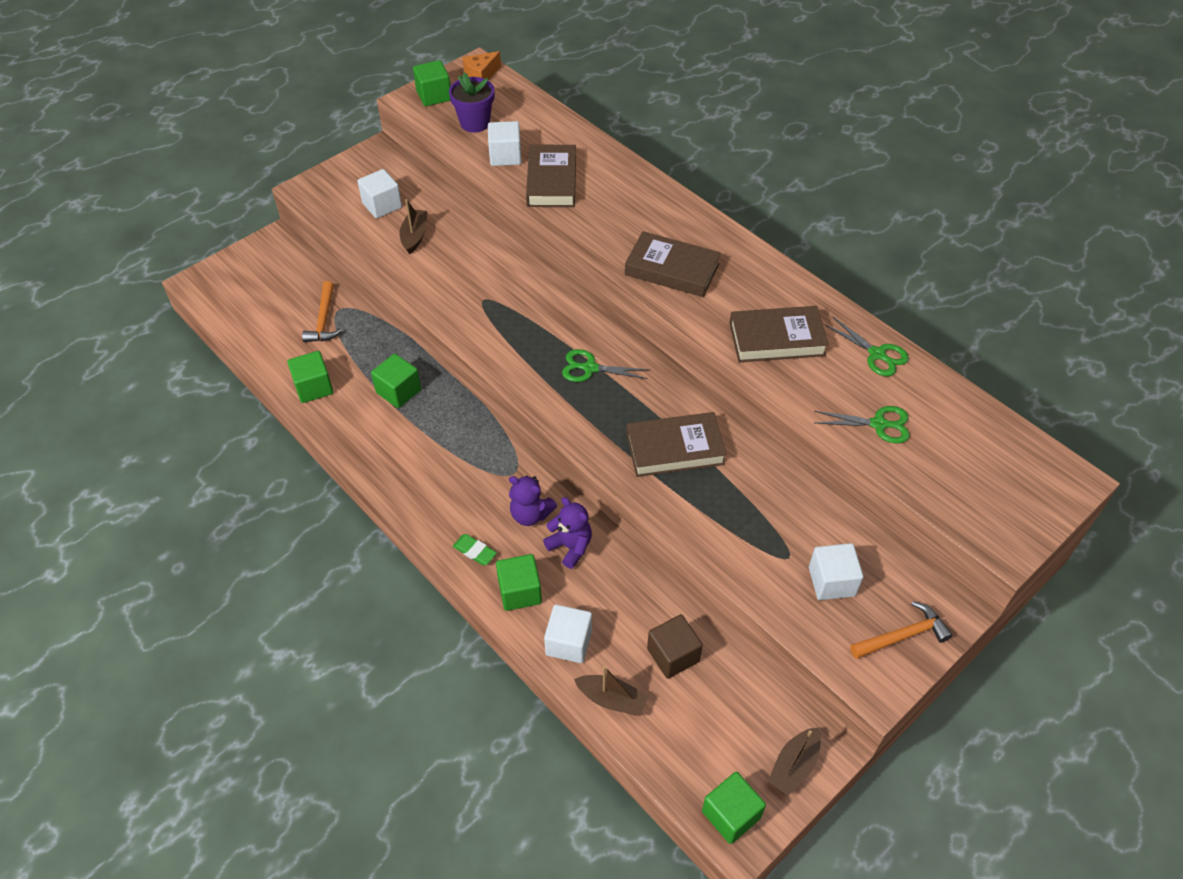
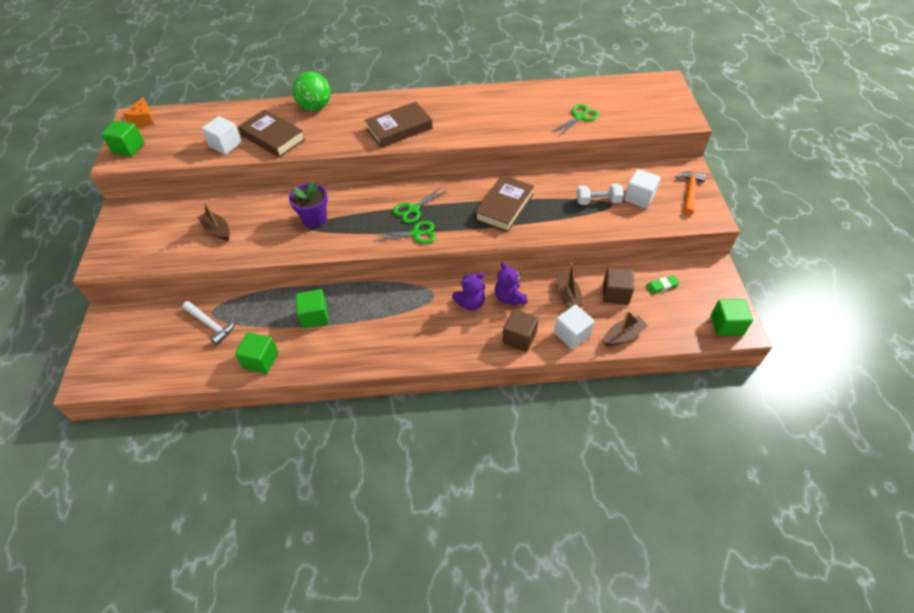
camera: 50 degrees left, 0 degrees up
orange hammer [302,281,342,342] -> white hammer [182,301,235,345]
white cube [357,169,402,219] -> none
purple flower pot [449,72,494,133] -> purple flower pot moved to [289,181,328,228]
green eraser [453,534,497,565] -> green eraser moved to [646,275,680,294]
green cube [496,554,542,611] -> brown cube [502,309,539,352]
purple teddy bear [543,497,592,569] -> purple teddy bear turned 105 degrees counterclockwise [495,262,527,305]
brown book [729,306,829,362] -> none
brown boat [768,727,821,796] -> brown boat moved to [557,263,584,308]
green scissors [824,317,909,376] -> green scissors moved to [373,221,436,244]
none -> green ball [292,72,331,111]
none -> white dumbbell [577,184,624,205]

